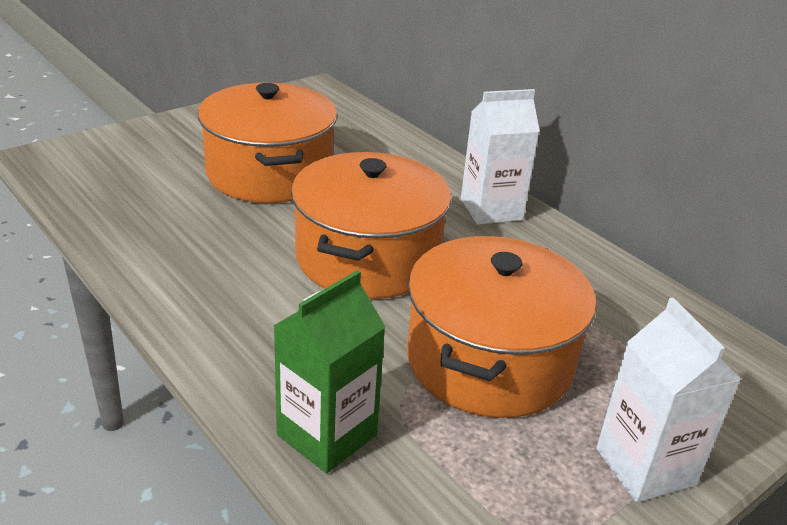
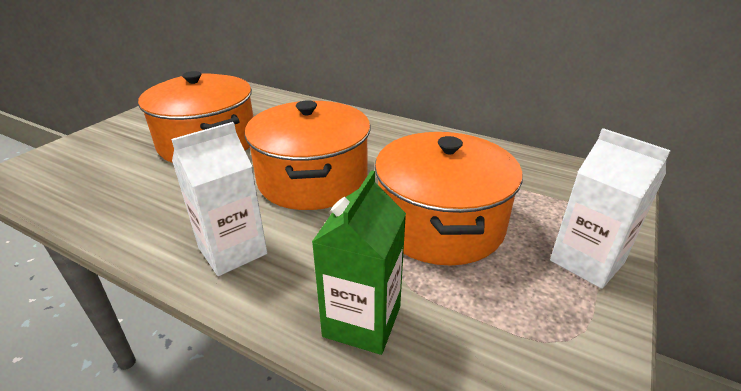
camera: 20 degrees left, 0 degrees up
white carton [461,89,540,224] -> white carton moved to [171,122,268,276]

